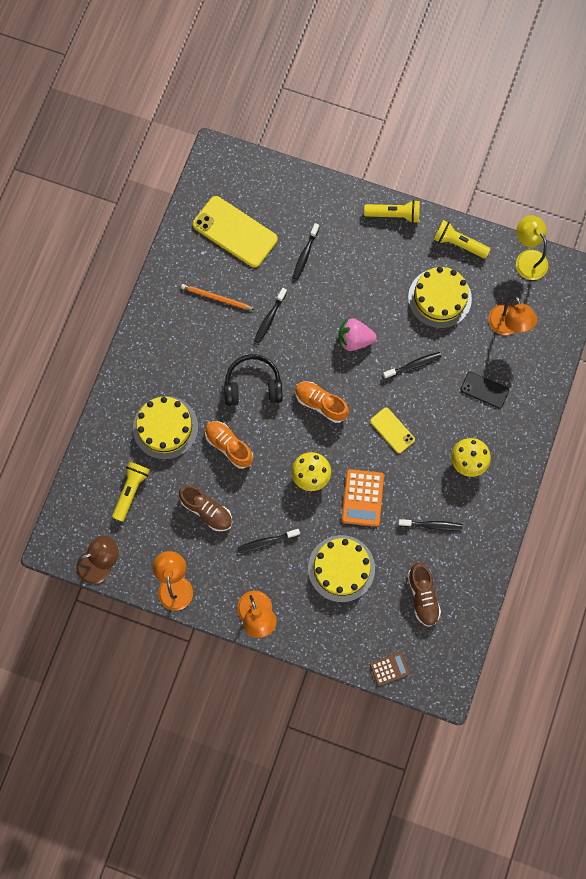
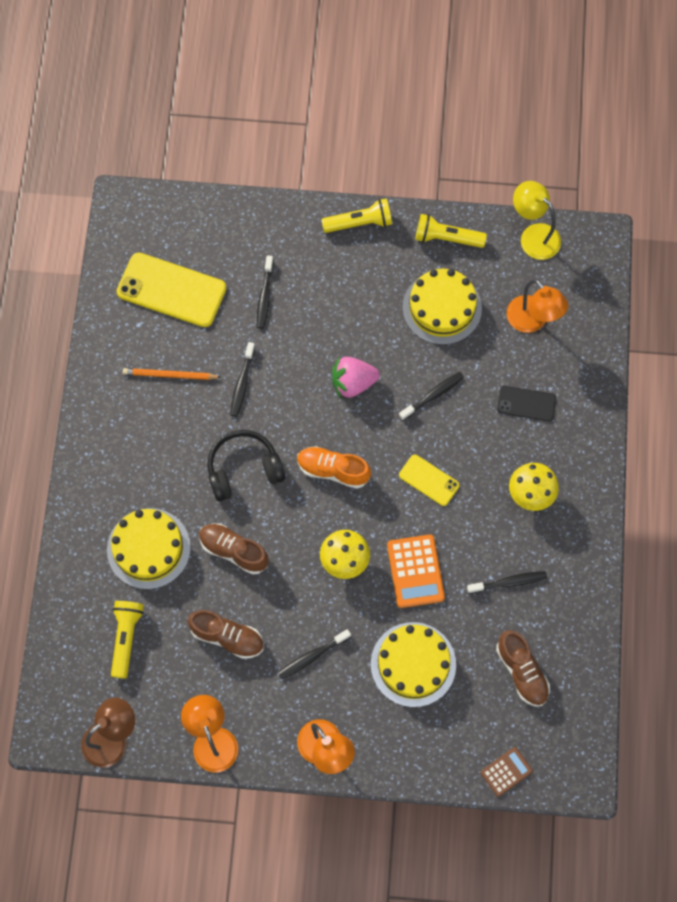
camera: 15 degrees left, 5 degrees down
orange shoe [205,421,253,469] -> brown shoe [199,523,269,575]

